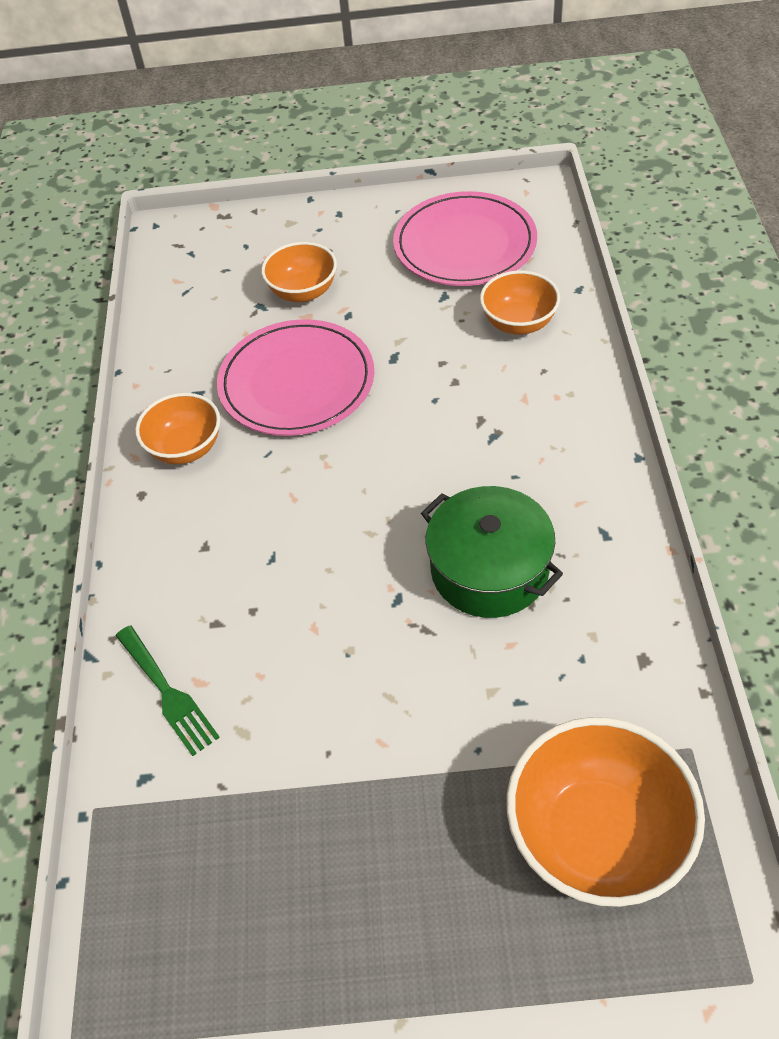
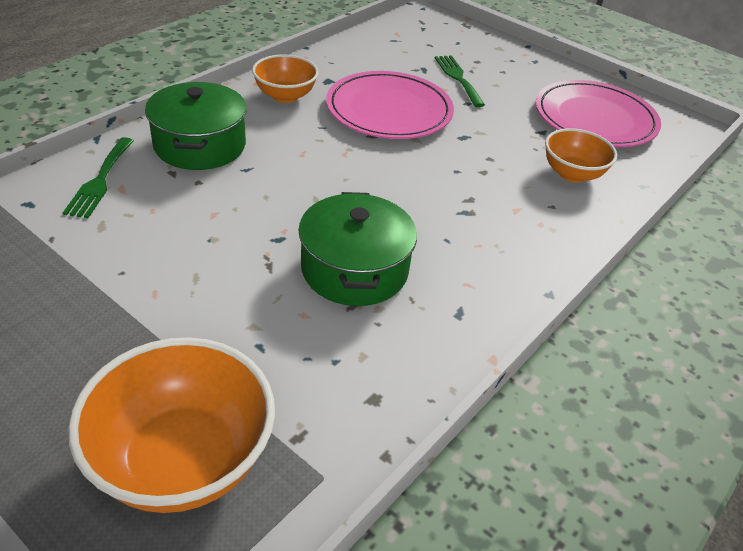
camera: 35 degrees right, 10 degrees down
orange bowl [261,242,337,302] -> green fork [435,55,485,107]
none -> green pot [145,82,247,170]

